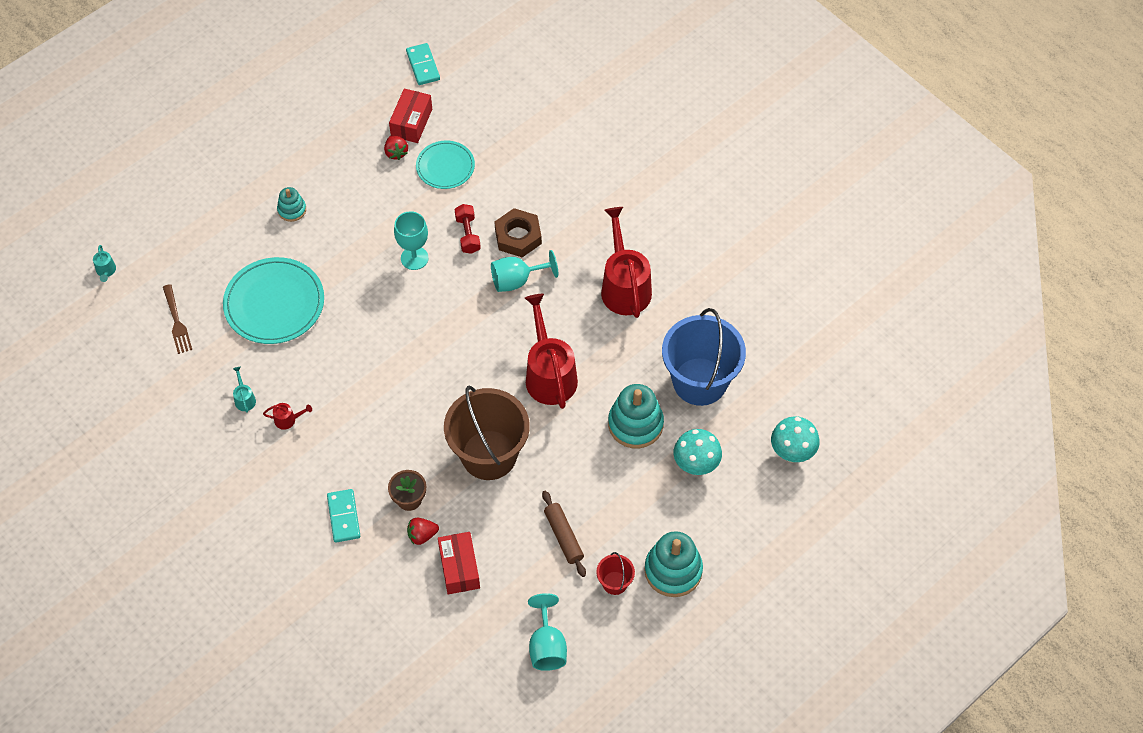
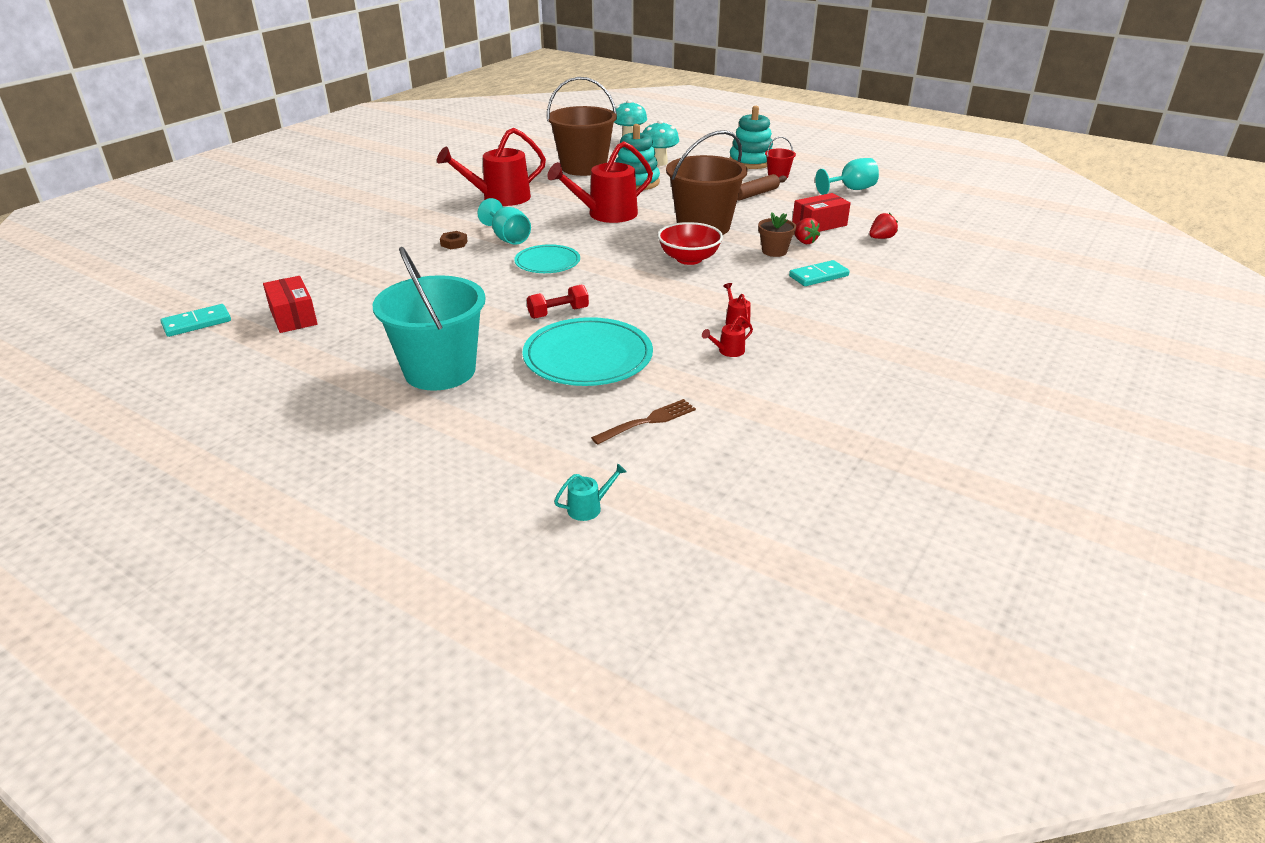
camera: 105 degrees left, 25 degrees down
turquoise watering can [233,367,256,413] -> red watering can [702,316,753,357]
turquoise stacking toy [277,187,306,222] -> turquoise bucket [372,247,486,391]
red strawberry [384,135,408,160] -> red strawberry moved to [869,213,898,239]
red box [389,88,432,143] -> red box turned 60 degrees clockwise [263,276,318,333]
turquoise goblet [394,211,429,270] -> none
turquoise plate [416,140,475,189] -> turquoise plate moved to [514,244,580,273]
red dumbbell [455,204,481,254] -> red dumbbell moved to [527,284,589,319]
brown nut [494,208,542,257] -> brown nut [440,231,468,249], size x0.53
blue bucket [662,308,746,406] -> brown bucket [547,77,617,176]
none -> red bowl [658,222,723,265]

